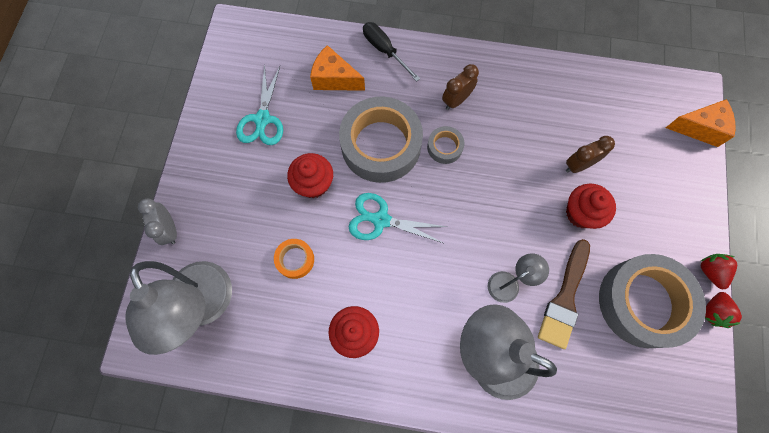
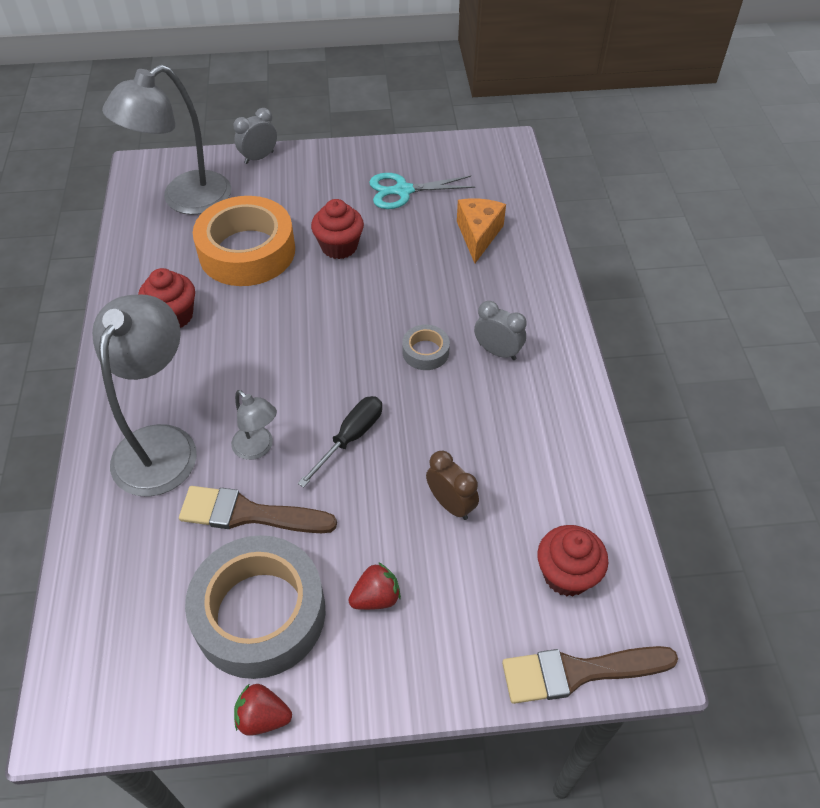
camera: 75 degrees right, 20 degrees down
orange tape [274,239,314,279] -> orange tape [193,196,295,286], size x2.25
grey tape [339,97,423,183] -> none
turquoise scissors [349,193,447,244] -> none
black screwdriver [363,22,420,82] -> black screwdriver moved to [298,396,382,488]
brown clock [442,64,479,110] -> grey clock [474,301,526,360]
red cupcake [566,184,616,229] -> red cupcake moved to [537,525,609,596]
orange cheese [666,99,736,147] -> brown brush [502,646,678,704]
red strawberry [701,254,737,289] -> red strawberry moved to [348,562,401,610]

